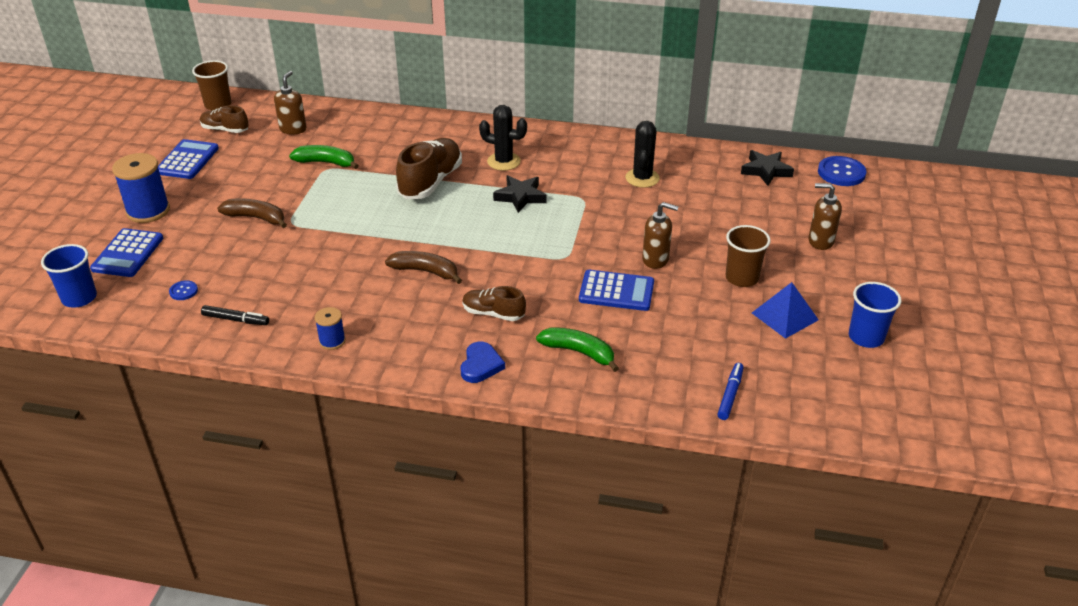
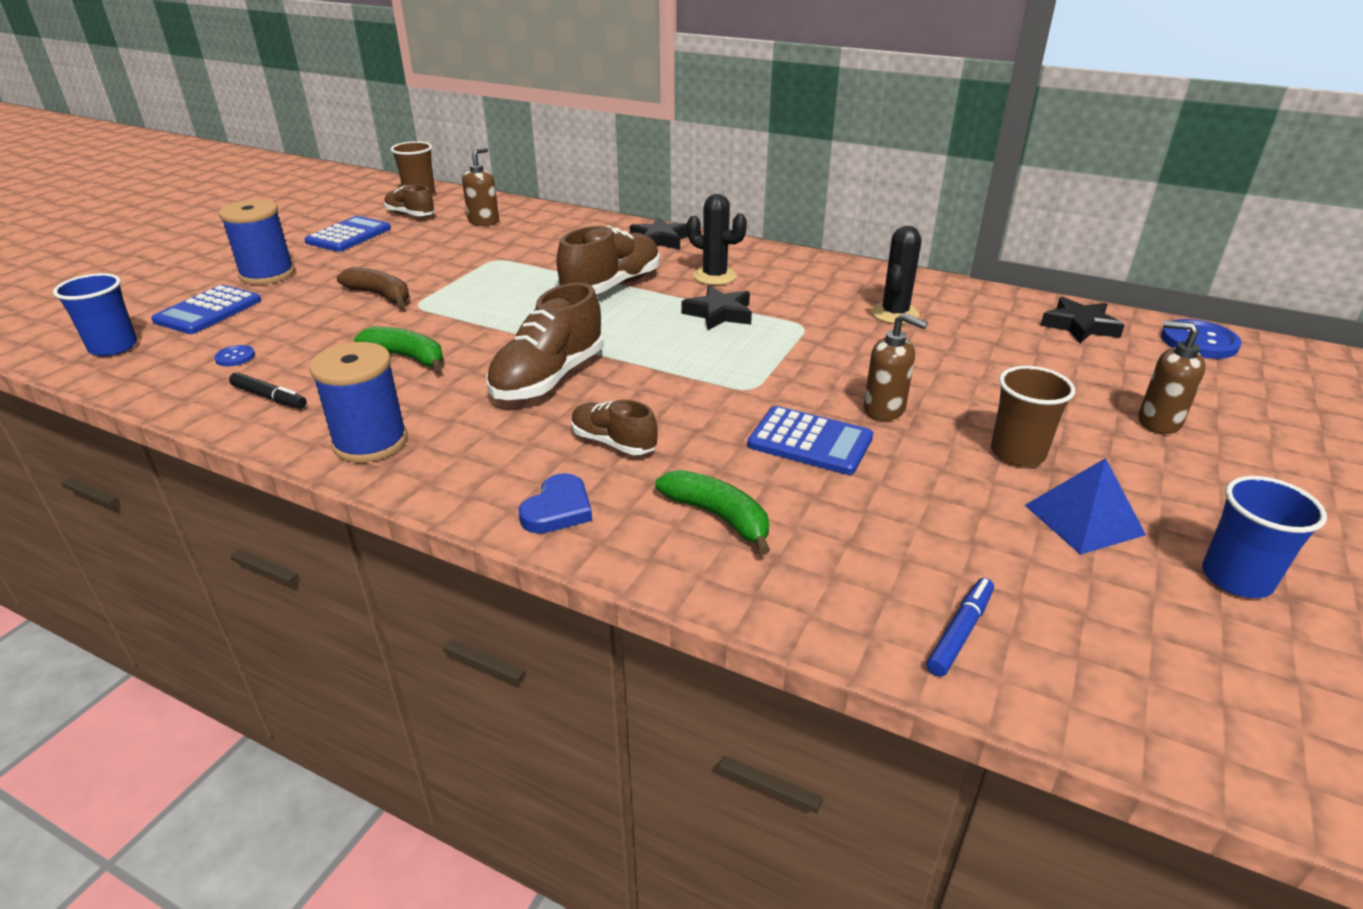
camera: 15 degrees right, 5 degrees down
green banana [289,145,359,169] -> green banana moved to [354,327,443,371]
blue spool [315,307,346,350] -> blue spool [309,342,408,462], size x1.88
brown banana [385,251,462,284] -> brown shoe [486,282,604,400]
none -> black star [630,217,688,250]

